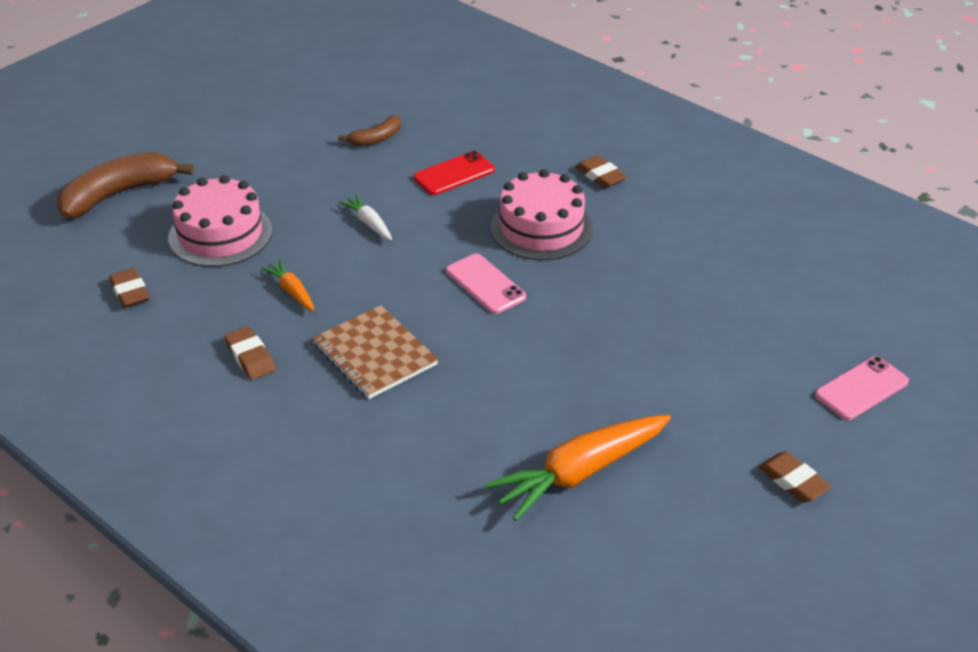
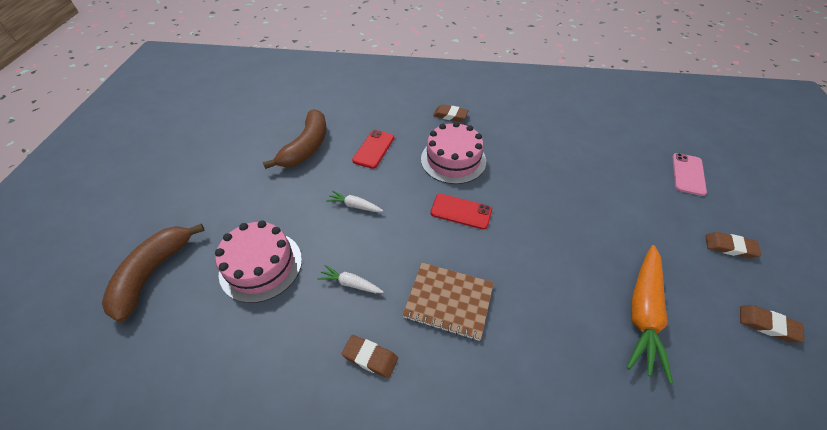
camera: 35 degrees left, 10 degrees up
brown eraser [109,268,150,308] -> brown eraser moved to [740,305,805,342]
orange carrot [261,260,314,311] -> white carrot [317,265,384,293]
brown banana [338,115,401,146] -> brown banana [263,109,327,169], size x1.92
pink phone [446,254,526,314] -> red phone [430,194,492,229]

